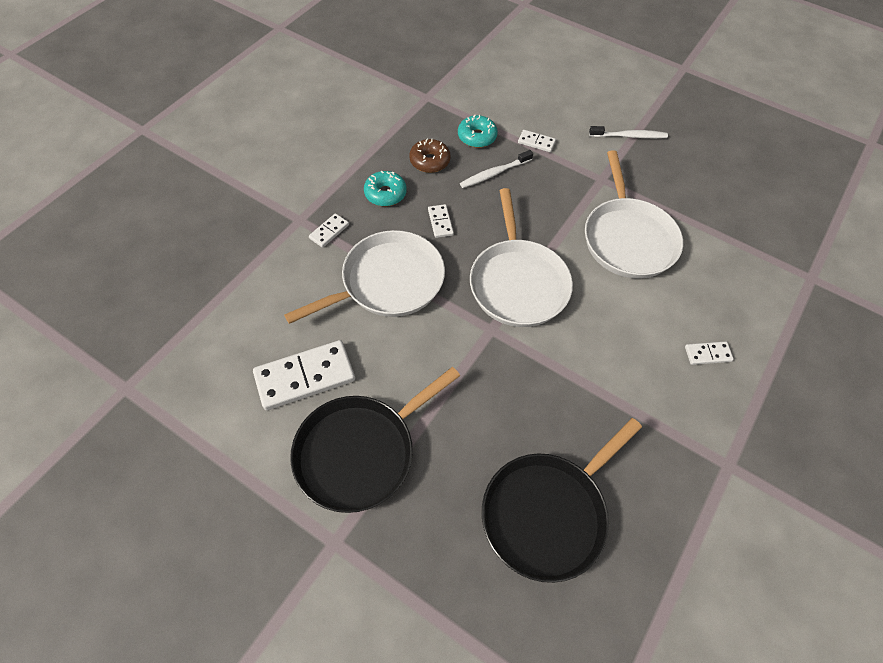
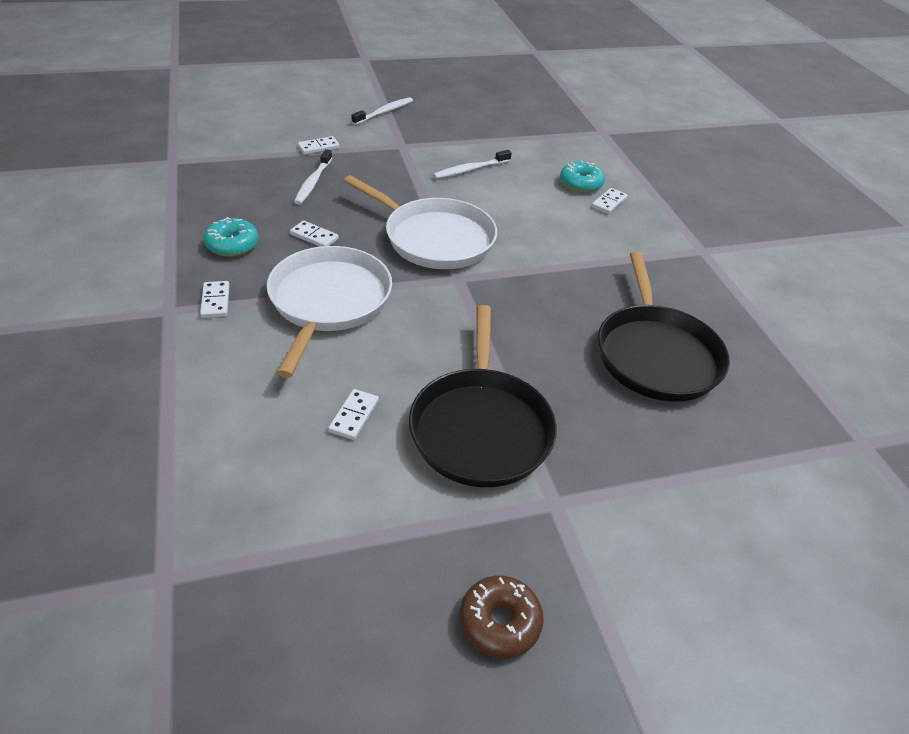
camera: 50 degrees left, 15 degrees down
white domino [253,340,355,410] -> white domino [328,389,379,440], size x0.48
brown donut [409,138,451,173] -> brown donut moved to [460,576,544,658]
turquoise donut [458,115,498,148] -> turquoise donut moved to [560,160,605,193]
white pan [585,150,683,279] -> white toothbrush [433,150,512,179]

